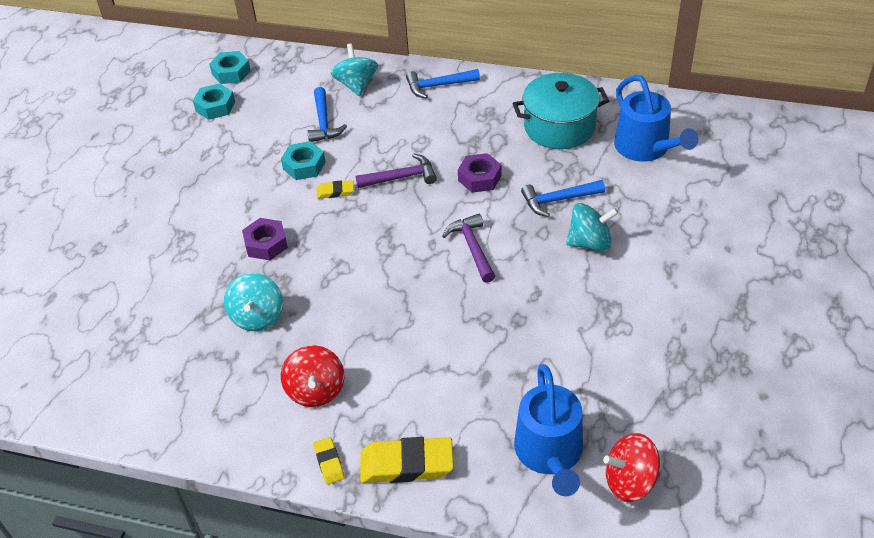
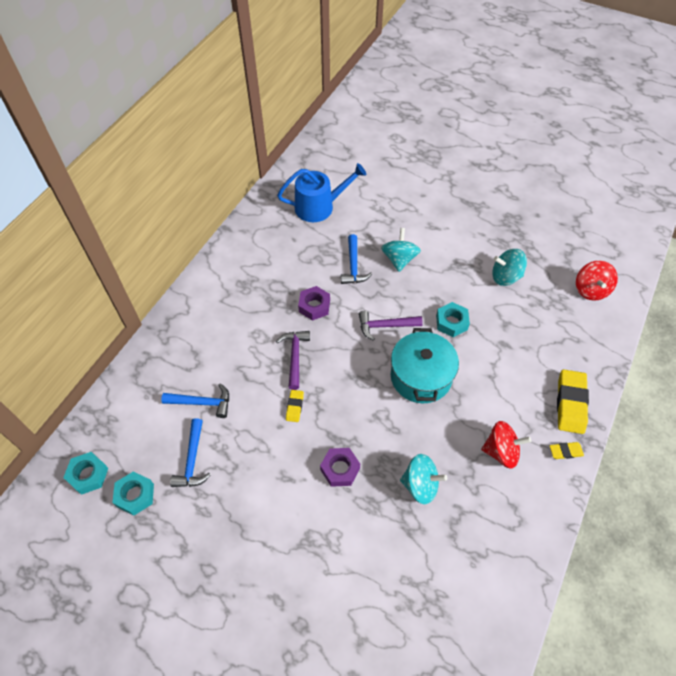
camera: 80 degrees left, 10 degrees up
turquoise nut [281,141,325,180] -> turquoise nut moved to [436,302,470,337]
turquoise spinning top [331,44,378,96] -> turquoise spinning top moved to [492,249,527,286]
blue hammer [406,69,480,98] -> blue hammer moved to [170,418,211,487]
turquoise pot [513,73,609,149] -> turquoise pot moved to [391,328,459,403]
blue watering can [514,364,583,496] -> none

